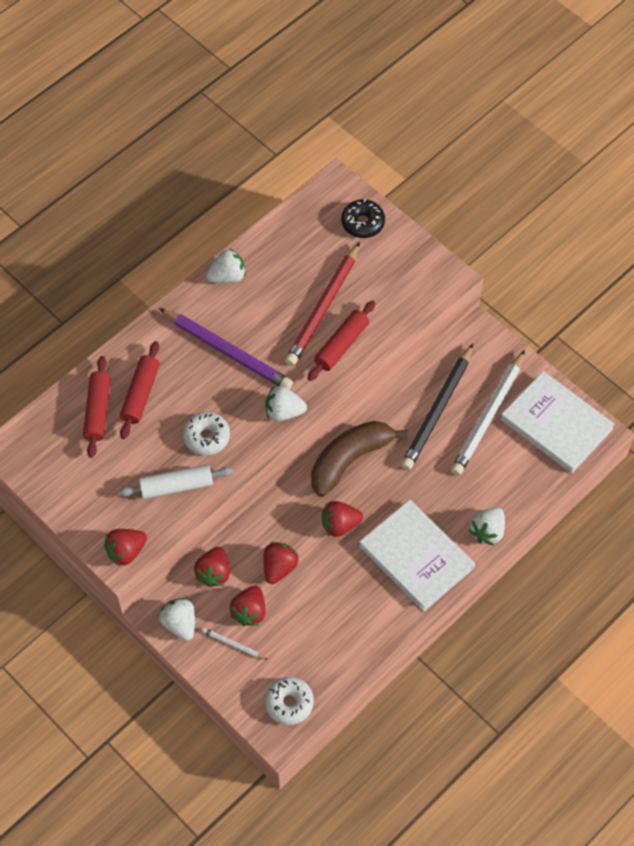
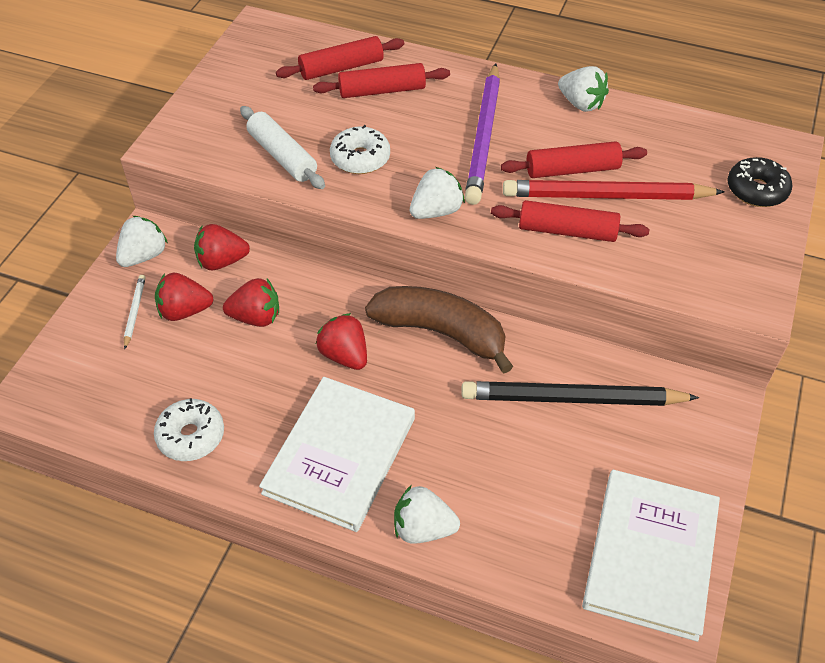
camera: 65 degrees right, 10 degrees down
red strawberry [104,529,147,566] -> none
white strawberry [265,385,307,421] -> white strawberry turned 75 degrees clockwise [410,167,465,219]
white donut [265,677,314,725] -> white donut moved to [154,398,224,461]
white pencil [451,350,525,476] -> none
none -> red rolling pin [501,141,647,178]

